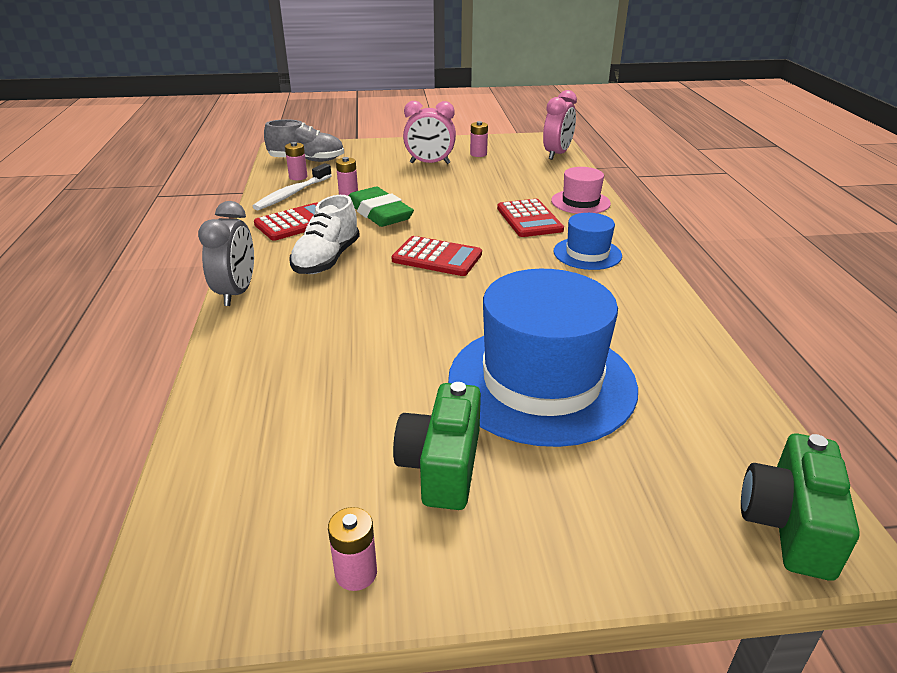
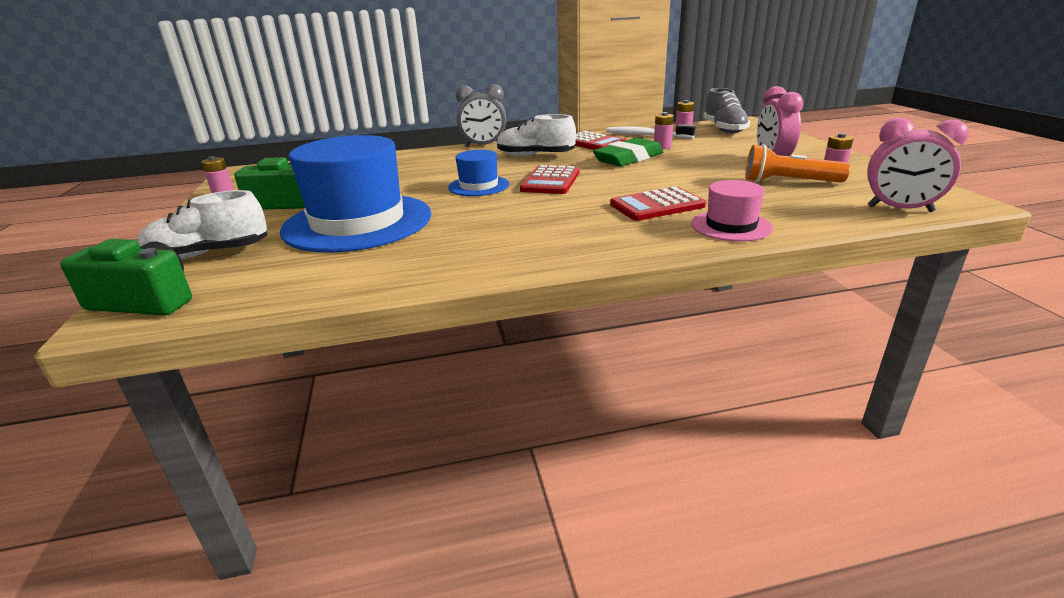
camera: 85 degrees right, 5 degrees down
blue hat [553,213,622,270] -> blue hat moved to [448,150,510,196]
none -> white shoe [137,190,267,259]
none -> orange flashlight [745,144,850,183]

